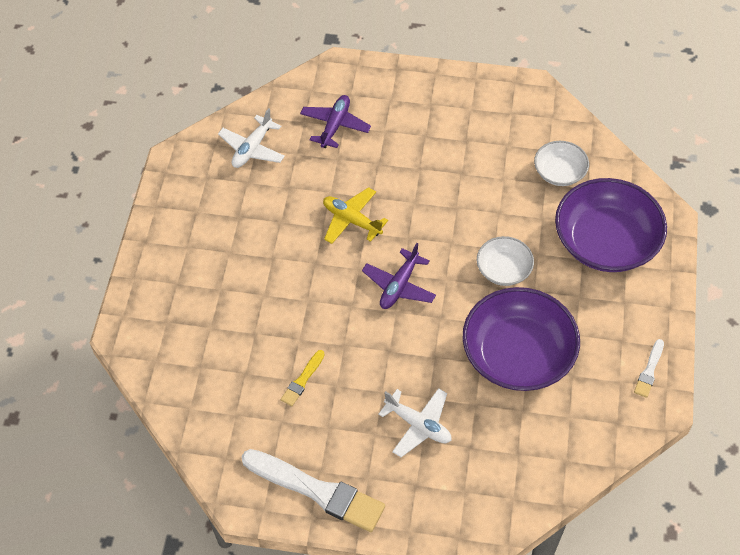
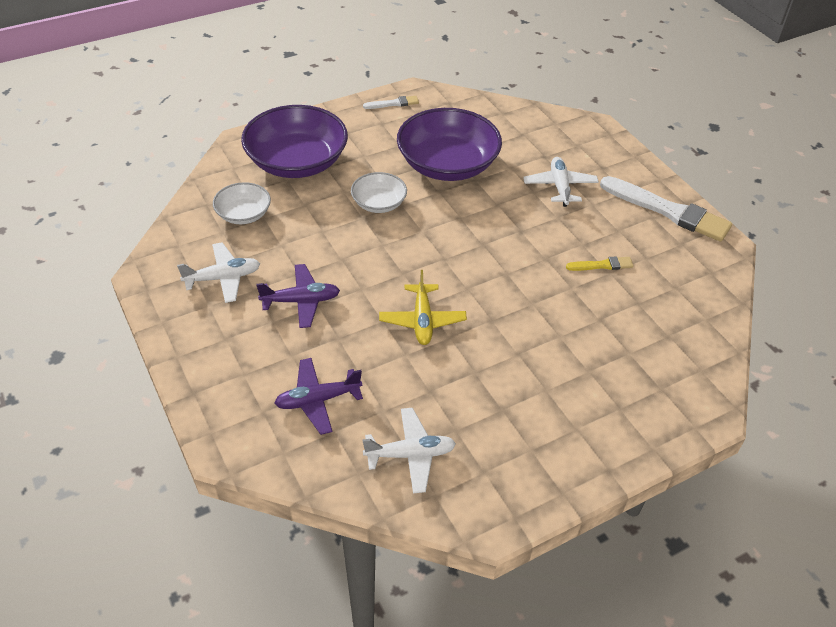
camera: 130 degrees left, 10 degrees down
white brush [242,449,385,532] -> white brush turned 135 degrees clockwise [600,176,732,242]
purple plane [362,243,436,309] -> purple plane moved to [256,264,340,328]
none -> white plane [177,242,260,303]

